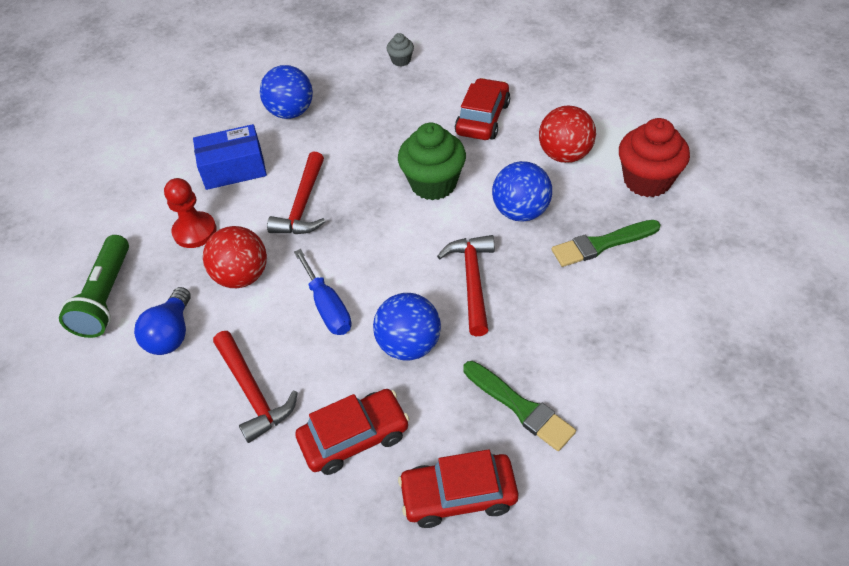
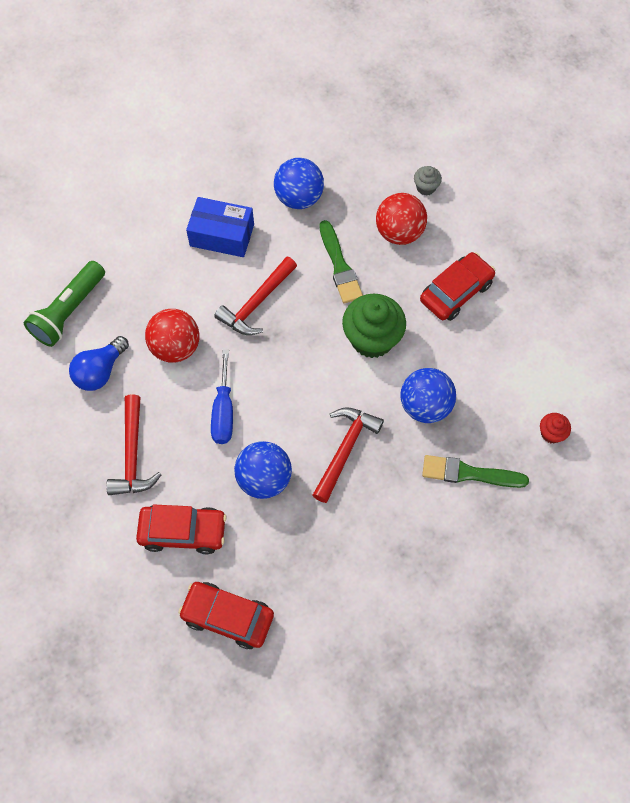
camera: 25 degrees right, 15 degrees up
red pawn [164,178,217,248] -> none
green brush [463,361,576,451] -> green brush moved to [320,220,363,303]
red ball [539,105,596,163] -> red ball moved to [376,193,427,245]
red cupcake [619,118,690,197] -> red cupcake [540,413,571,444], size x0.48

